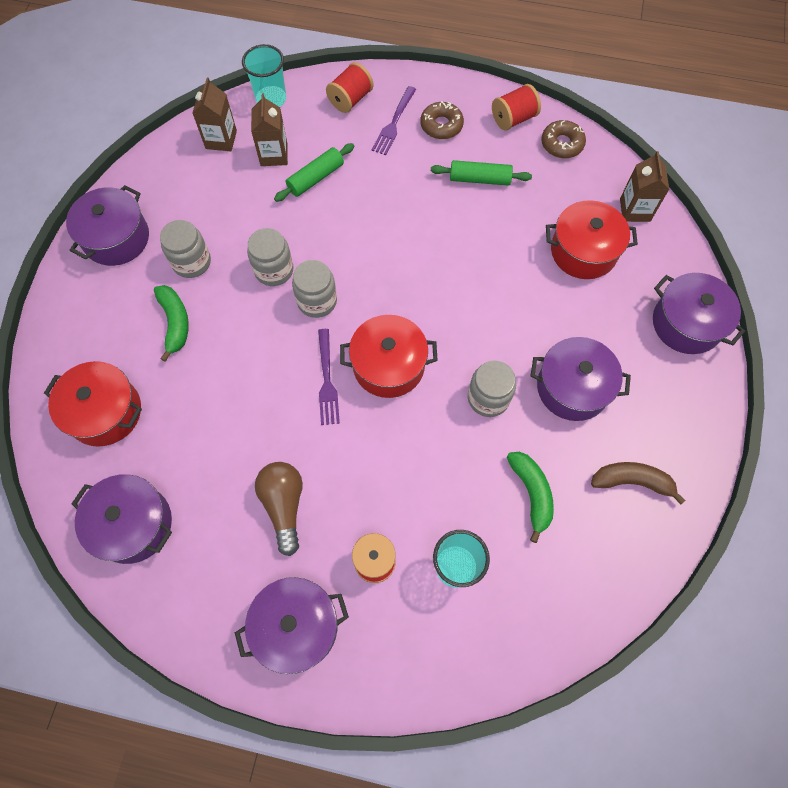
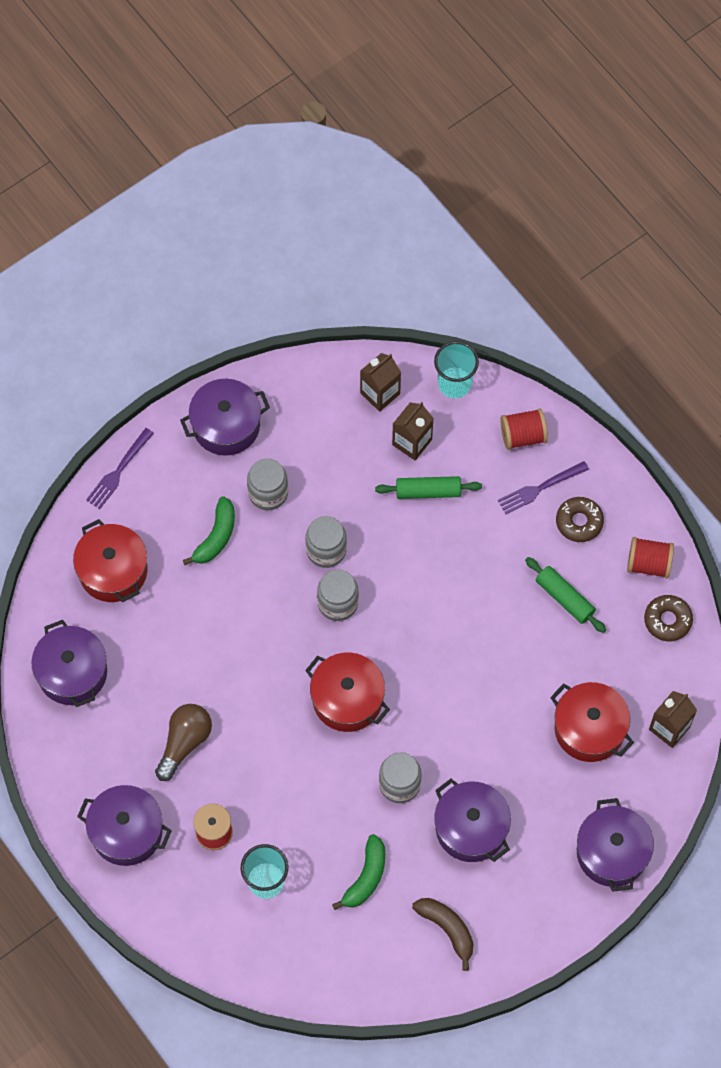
camera: 40 degrees right, 0 degrees up
purple fork [318,329,340,425] -> purple fork moved to [86,428,154,509]

